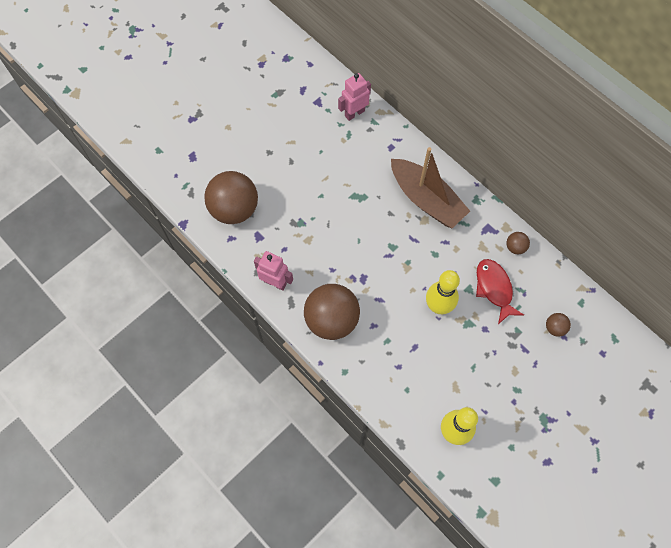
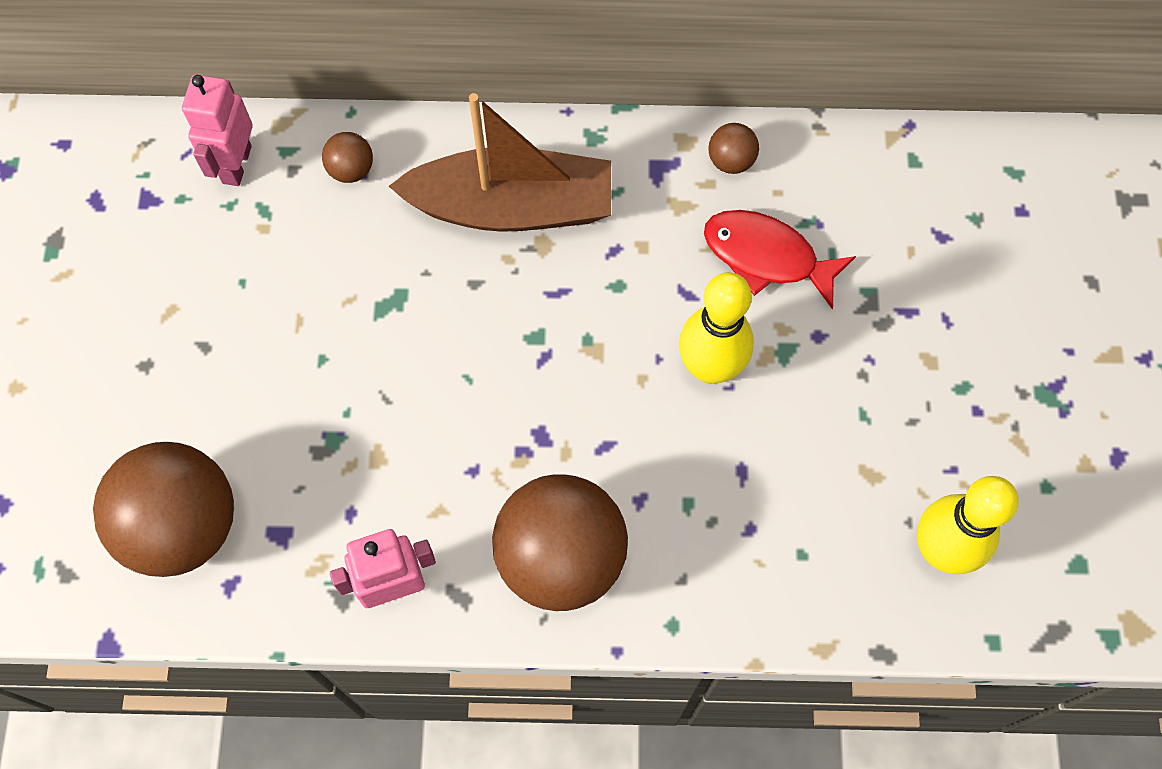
camera: 45 degrees left, 0 degrees up
brown ball [546,313,571,337] -> brown ball moved to [322,132,373,183]

